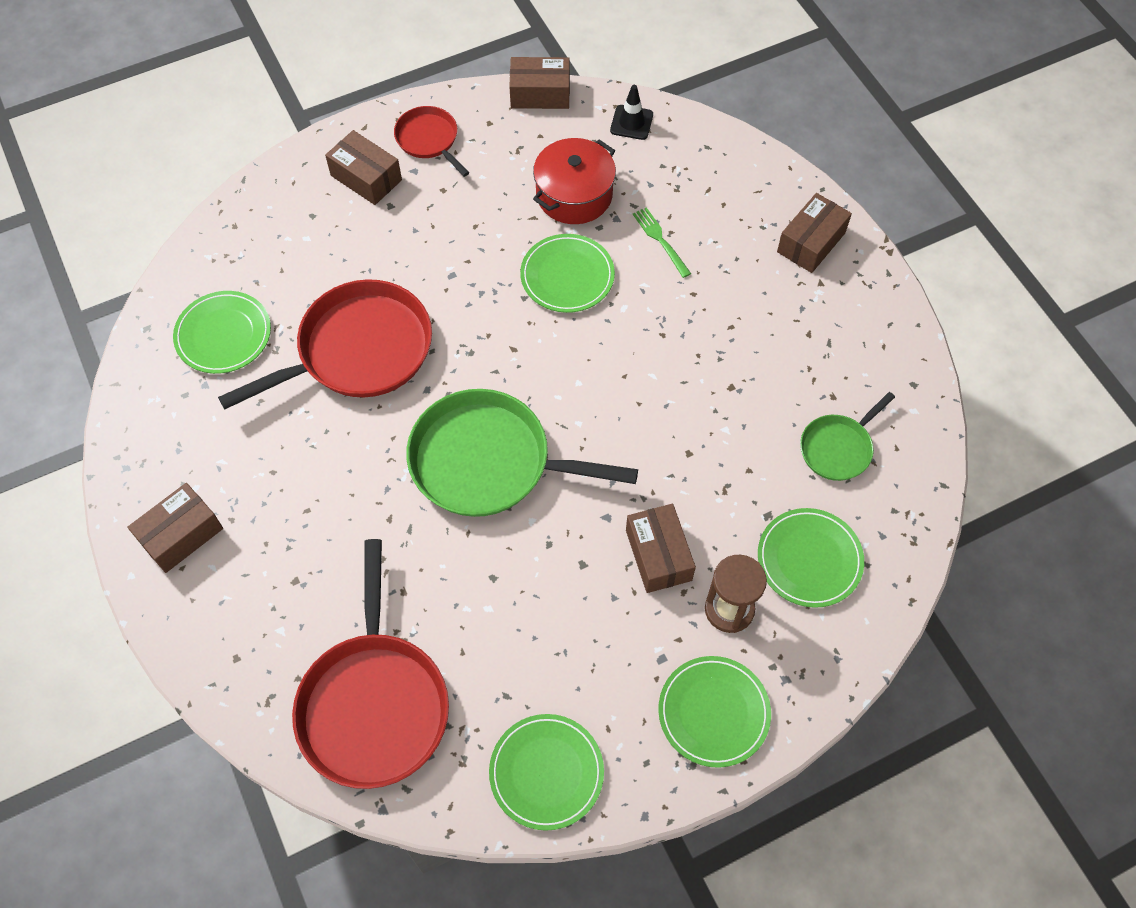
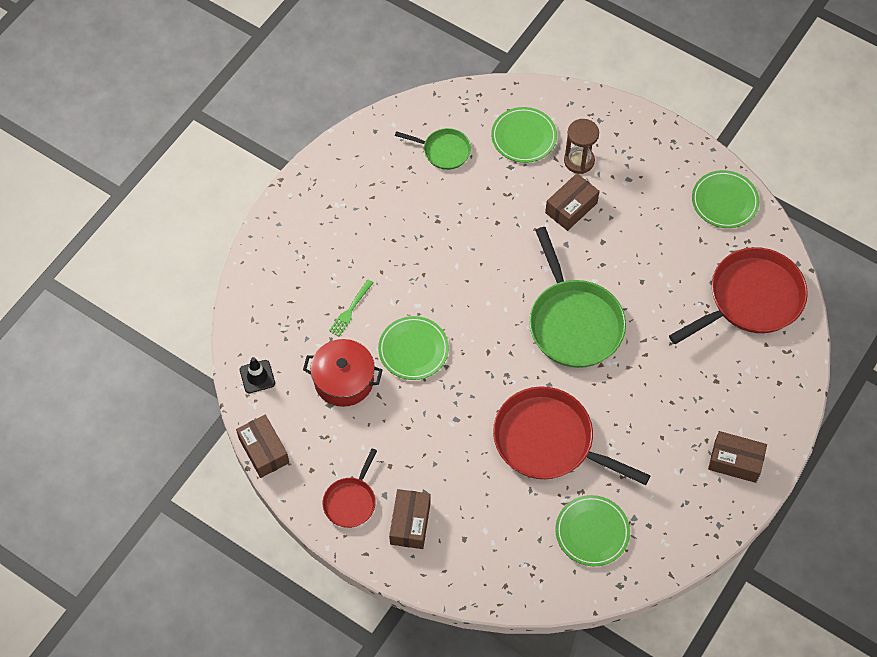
camera: 120 degrees left, 0 degrees up
green plate [658,656,771,768] -> none
brown box [777,193,852,273] -> none

